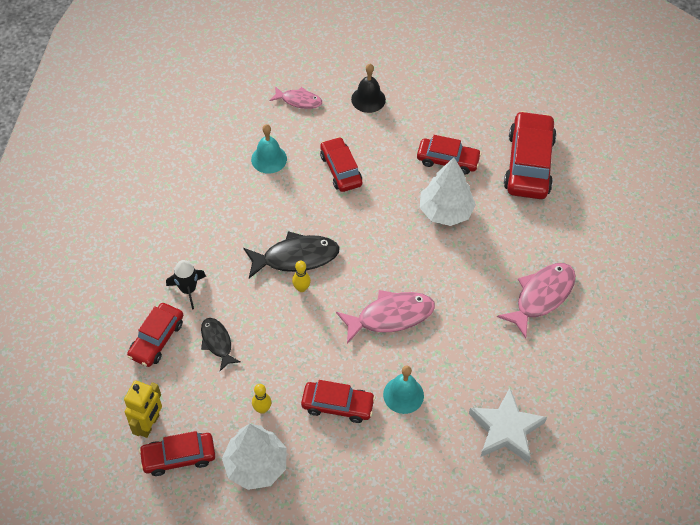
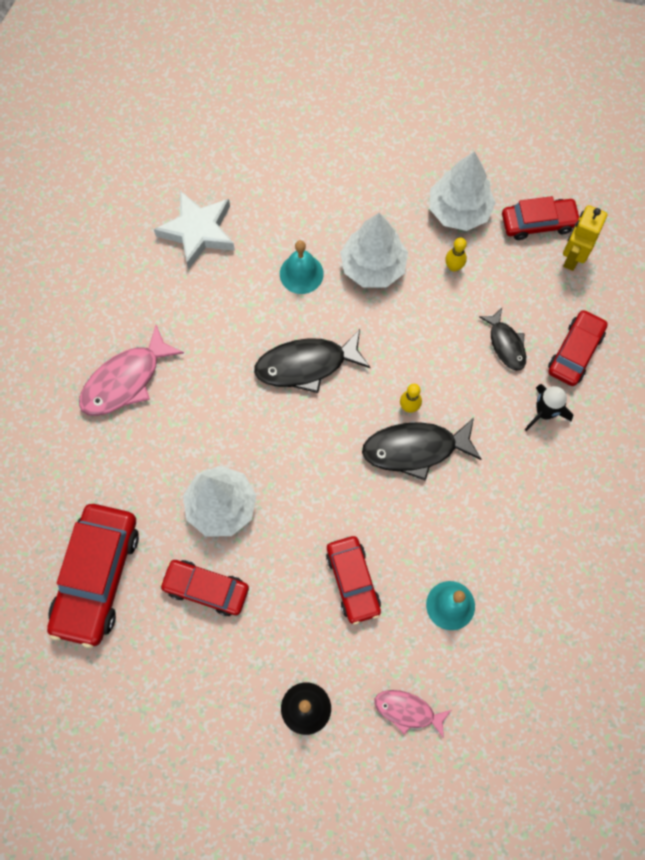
camera: 175 degrees left, 15 degrees up
red car [301,380,375,423] -> white tree [340,213,408,287]
pink fish [336,290,435,344] -> black fish [254,329,371,393]

